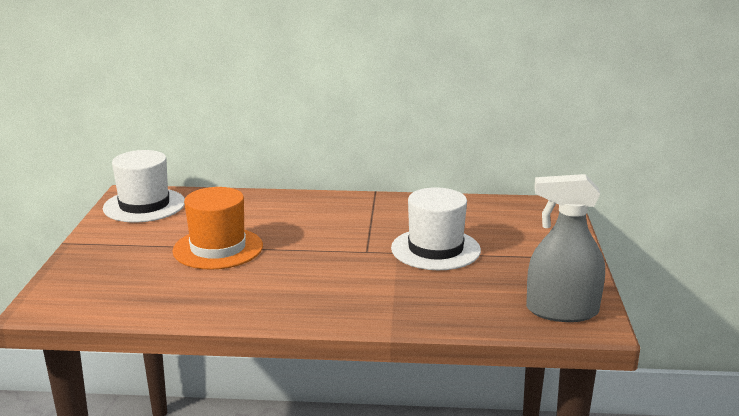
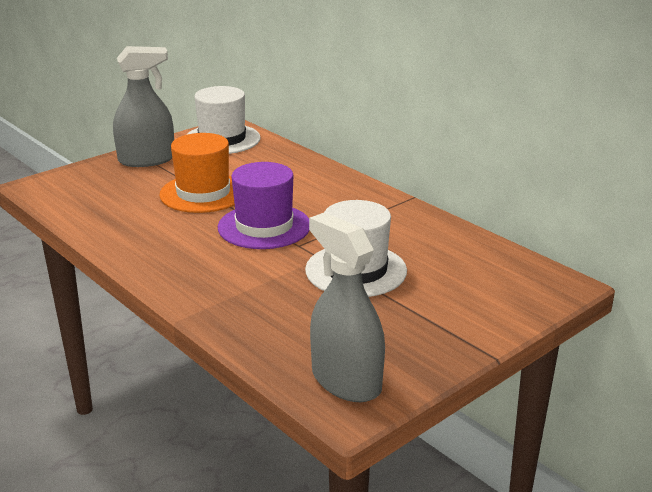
camera: 45 degrees right, 5 degrees up
none -> grey spray bottle [113,46,174,167]
none -> purple hat [218,162,310,249]

